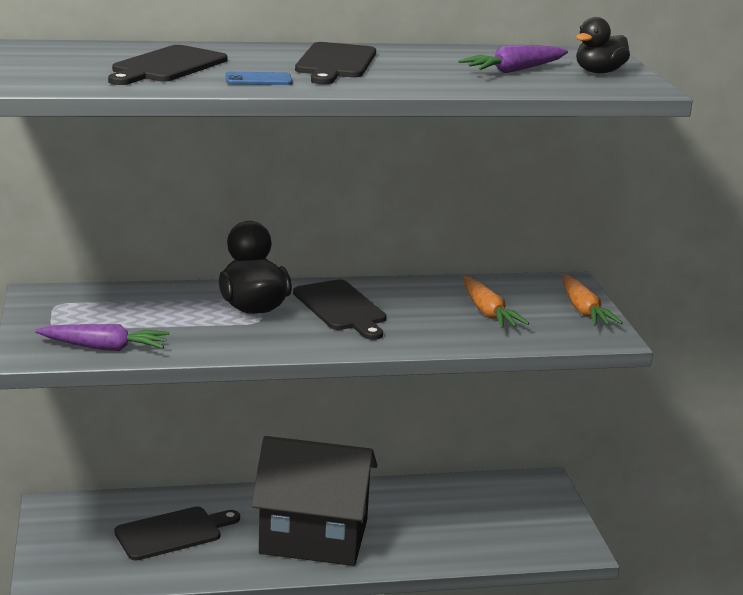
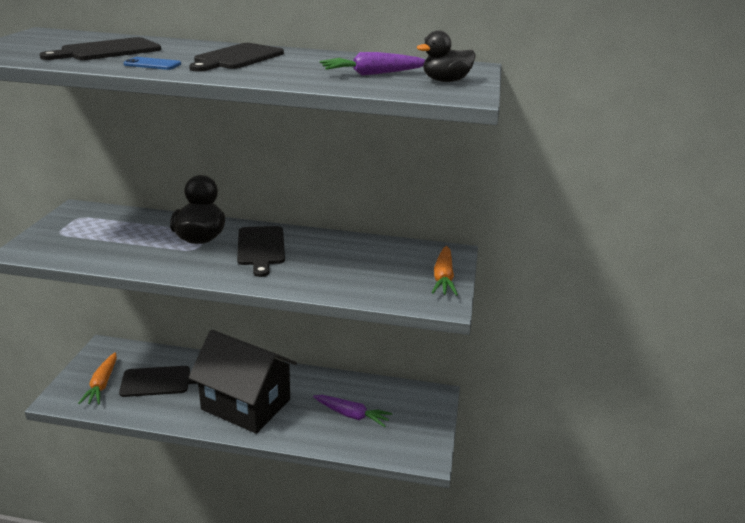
camera: 20 degrees right, 5 degrees up
purple carrot [35,324,169,351] -> purple carrot moved to [313,395,392,427]
orange carrot [463,276,529,328] -> orange carrot moved to [78,352,117,404]

